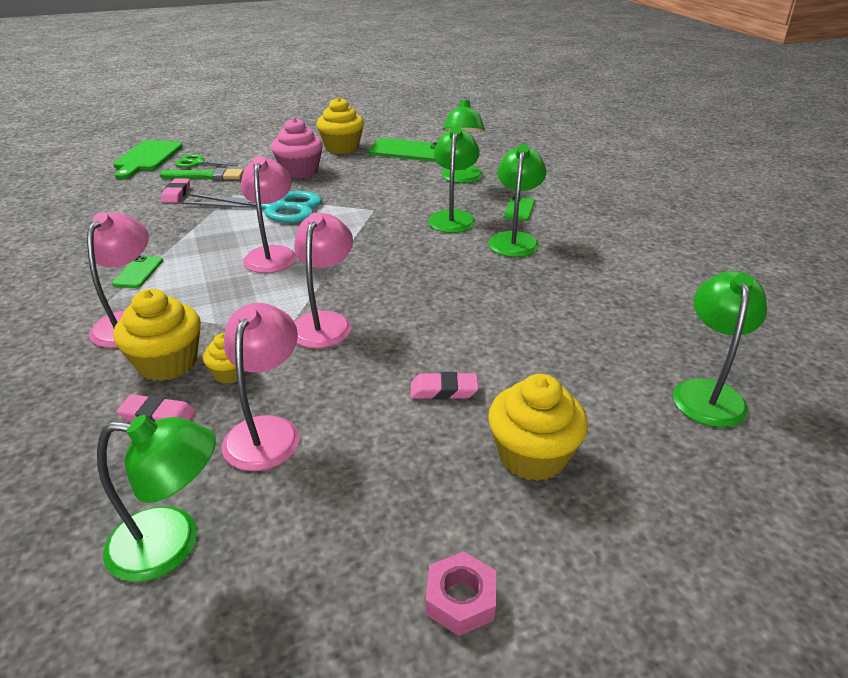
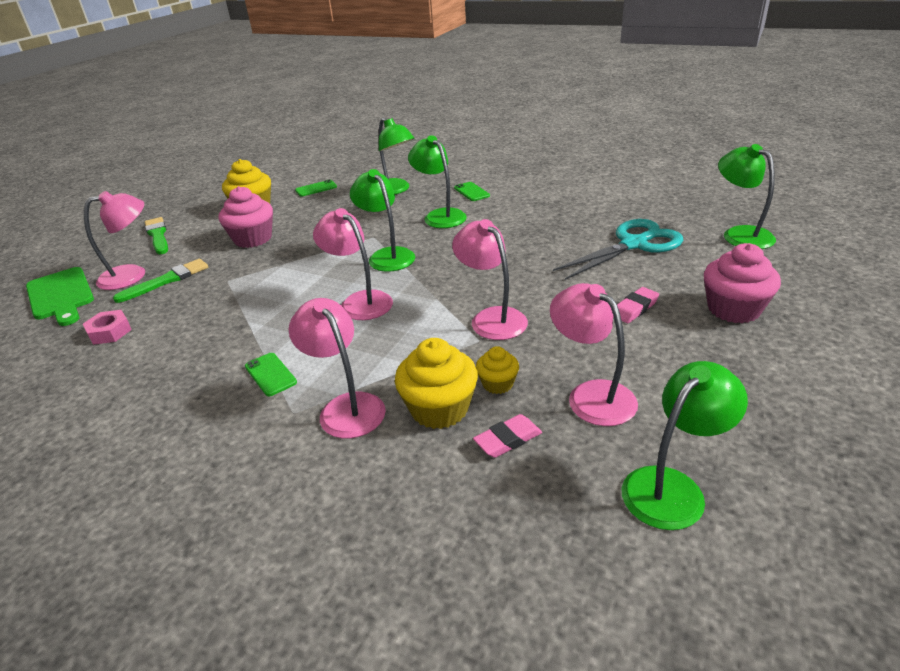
camera: 40 degrees left, 0 degrees up
pink eraser [161,178,190,203] -> none
green scissors [175,154,241,168] -> pink lamp [84,191,145,290]
turquoise scissors [181,191,322,223] -> turquoise scissors moved to [553,219,683,280]
green phone [368,138,437,162] -> green phone [295,180,337,197], size x0.53
pink nut [426,551,496,636] -> pink nut moved to [83,310,132,345]
green lamp [488,144,546,257] -> green lamp moved to [350,169,415,271]
yellow cupcake [488,374,588,481] -> pink cupcake [704,243,781,323]
none -> green brush [145,217,168,254]

